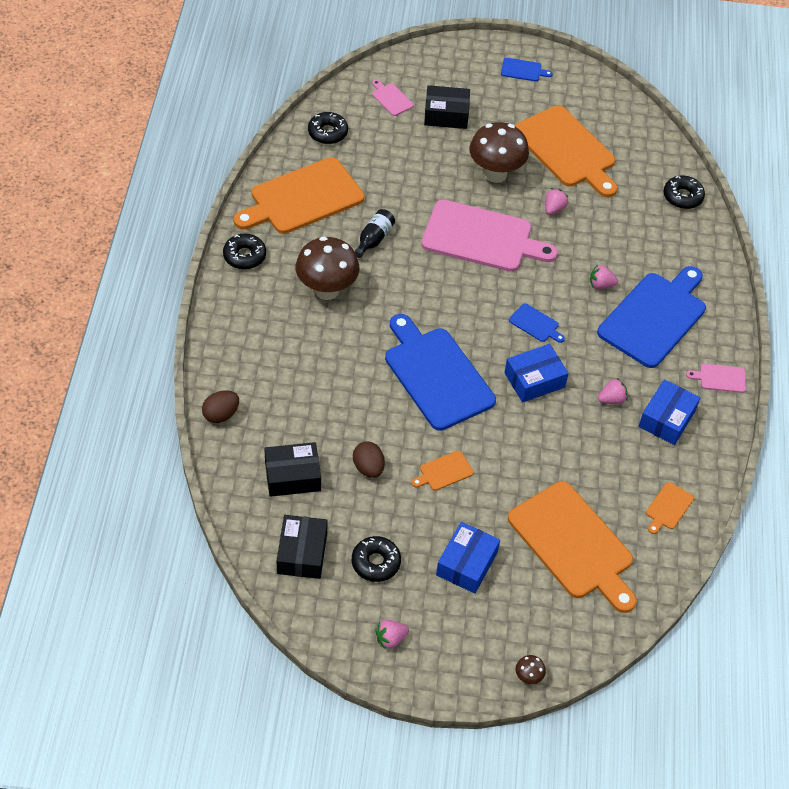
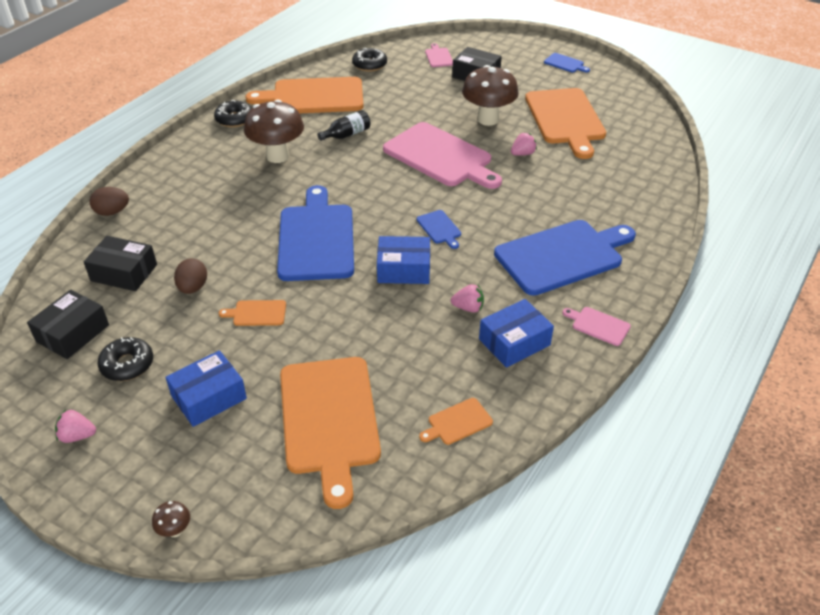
camera: 30 degrees right, 10 degrees down
pink strawberry [590,264,618,289] -> none
black donut [664,176,705,209] -> none

